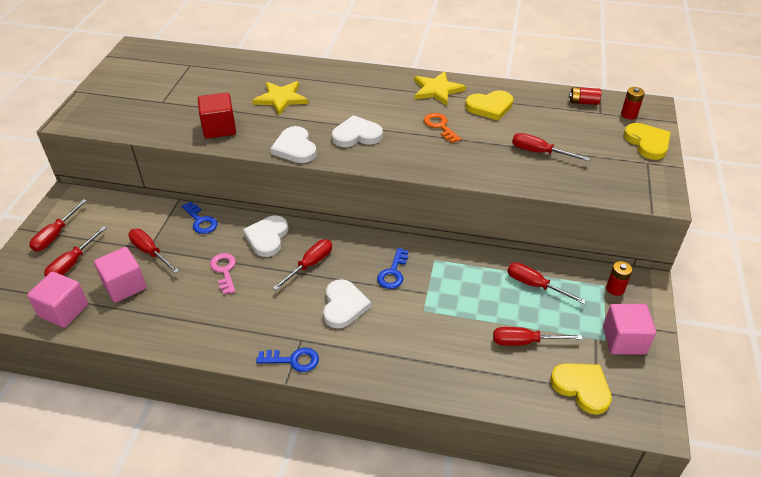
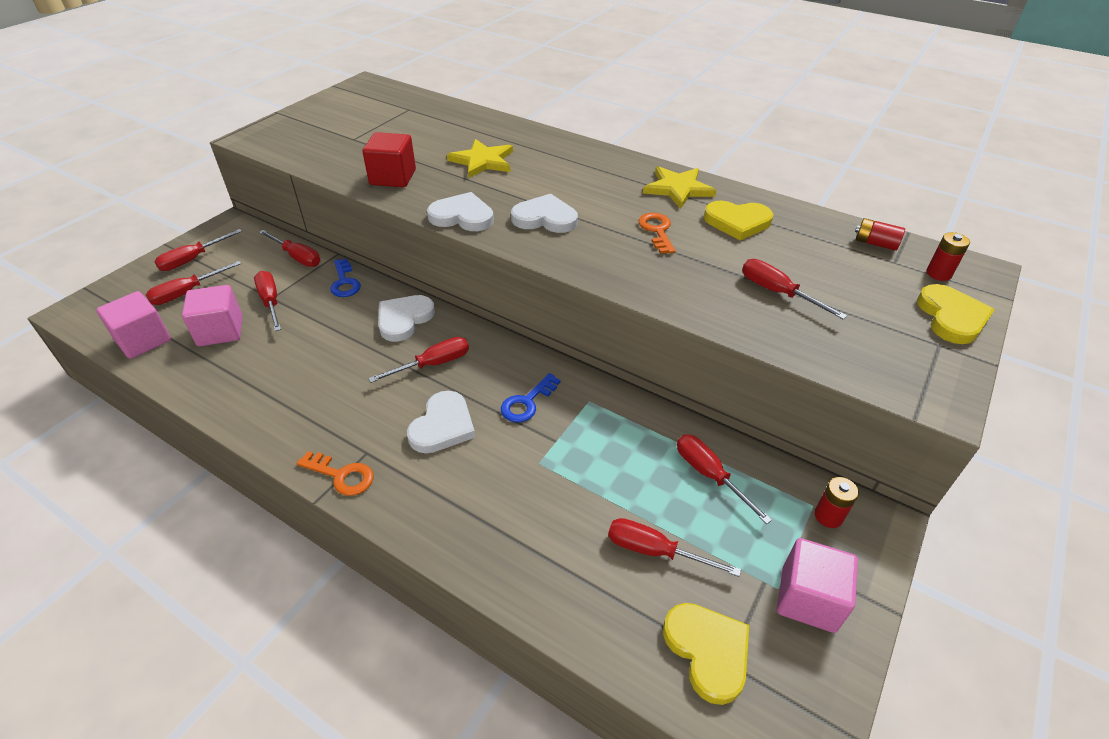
camera: 20 degrees right, 0 degrees up
pink key [210,253,236,294] -> none
blue key [256,348,319,372] -> orange key [297,451,373,496]
white heart [270,126,317,163] -> white heart turned 105 degrees clockwise [427,192,494,231]
none -> red screwdriver [259,230,320,267]

